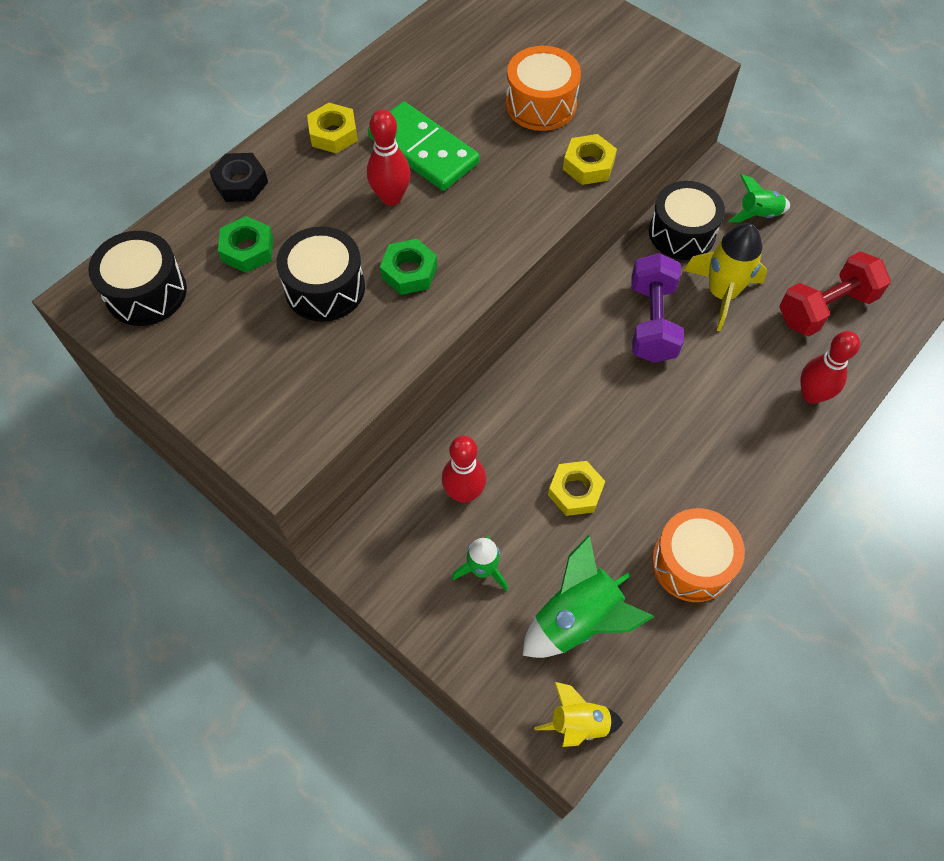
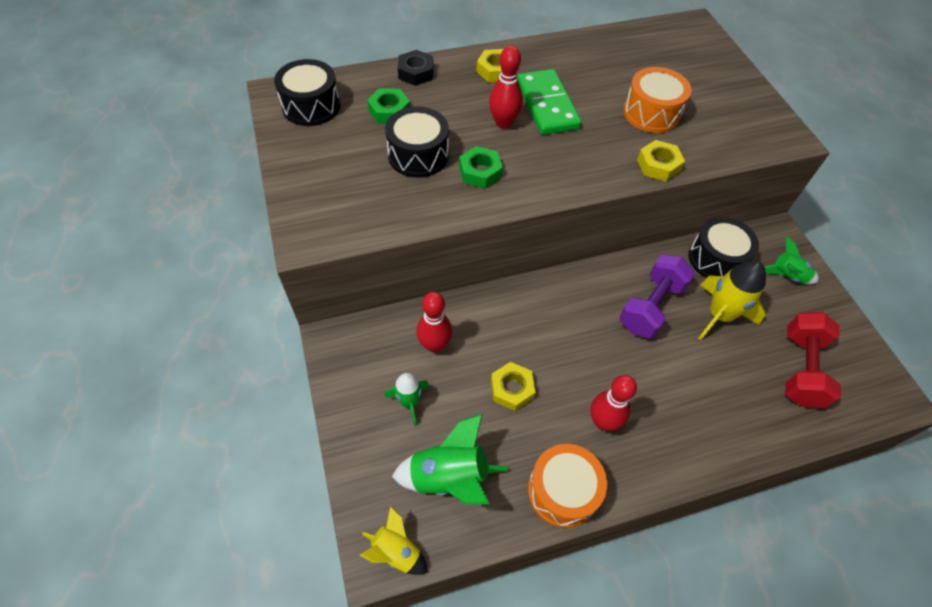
camera: 30 degrees right, 5 degrees down
red dumbbell [779,251,891,336] -> red dumbbell turned 75 degrees counterclockwise [785,312,841,408]
red bowling pin [800,331,860,404] -> red bowling pin moved to [591,375,637,431]

